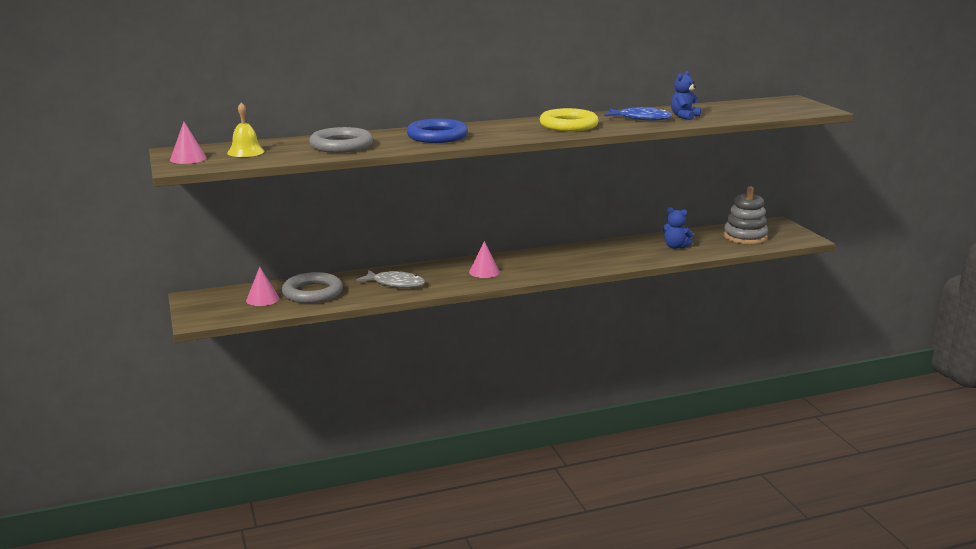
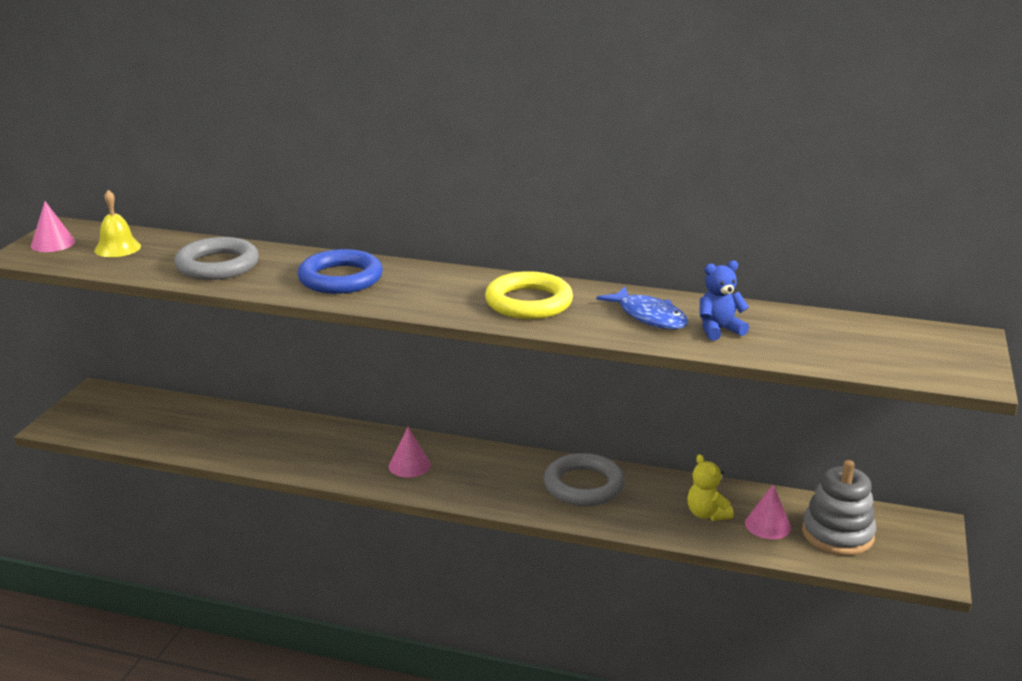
camera: 35 degrees right, 5 degrees up
pink cone [246,267,279,306] -> pink cone moved to [745,485,791,539]
grey ring [282,272,343,303] -> grey ring moved to [544,453,625,506]
grey fish [357,270,425,288] -> none
blue teddy bear [663,207,693,249] -> yellow teddy bear [687,454,734,521]

